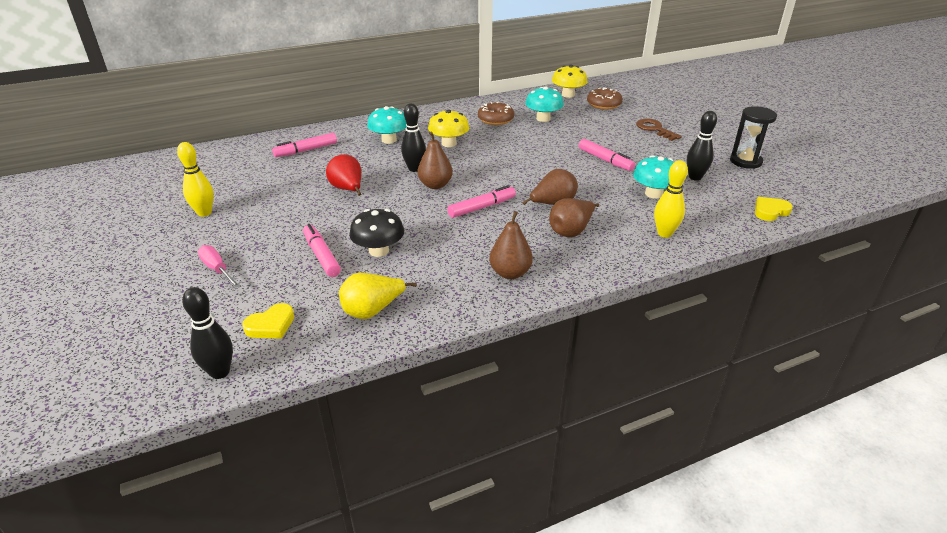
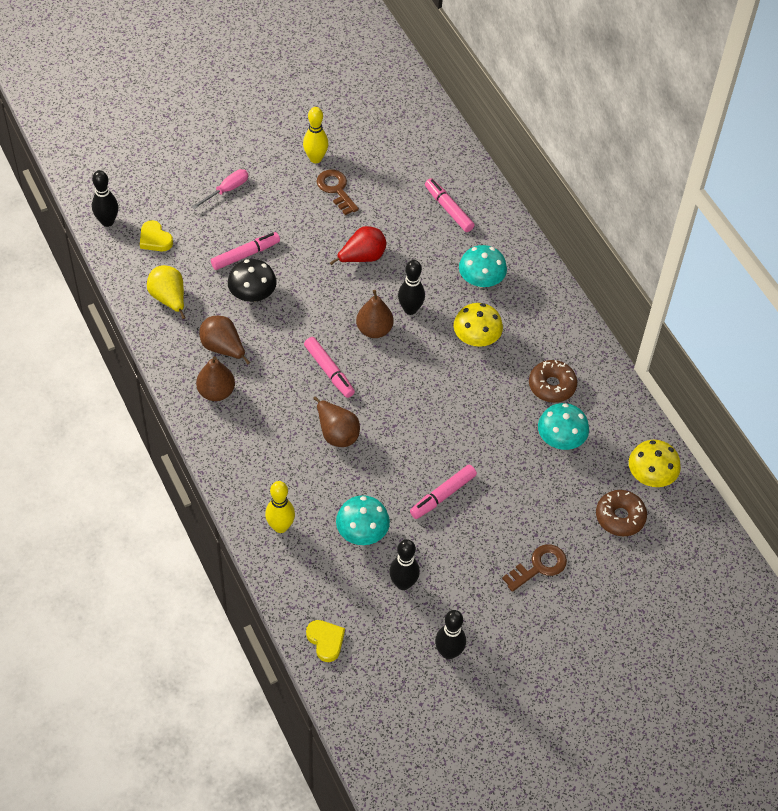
camera: 85 degrees right, 20 degrees up
brown pear [549,198,599,237] -> brown pear moved to [199,316,250,365]
black hourglass [730,106,777,169] -> black bowling pin [435,610,466,660]
none -> brown key [317,169,359,215]

